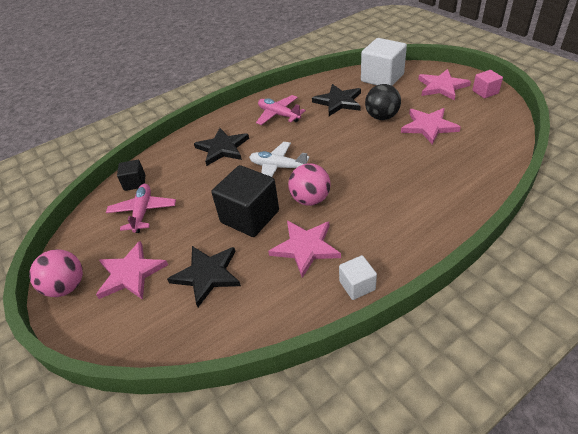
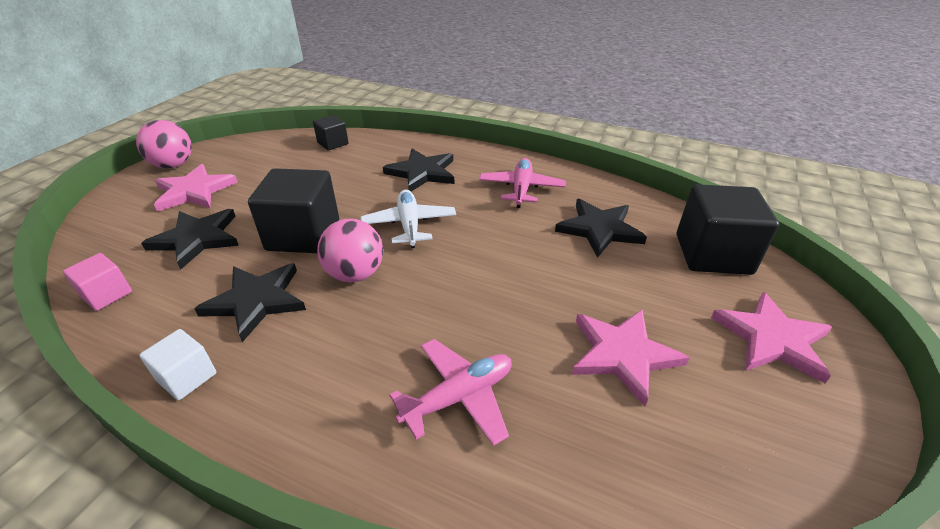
camera: 55 degrees right, 5 degrees down
pink plane [106,184,176,233] -> pink plane moved to [390,339,512,446]
pink star [268,221,341,278] -> black star [194,263,306,342]
white cube [361,38,407,86] -> black cube [677,184,779,275]
black ball [365,84,401,120] -> none
pink cube [472,70,503,98] -> pink cube moved to [63,253,132,311]

